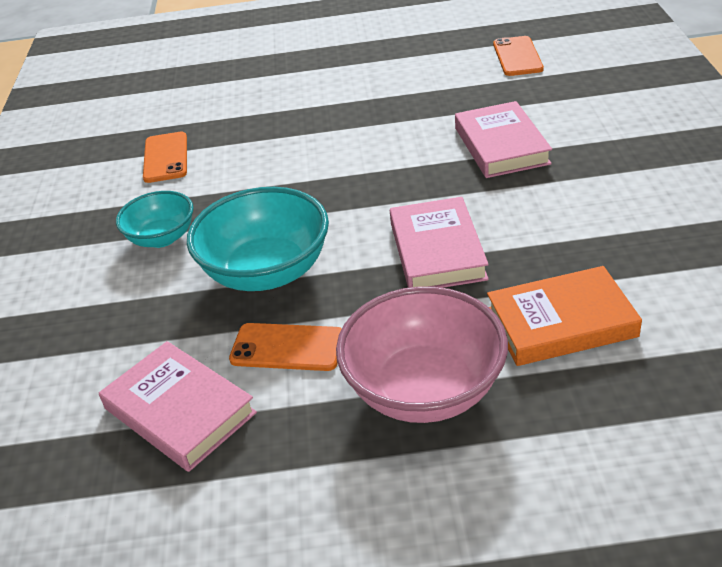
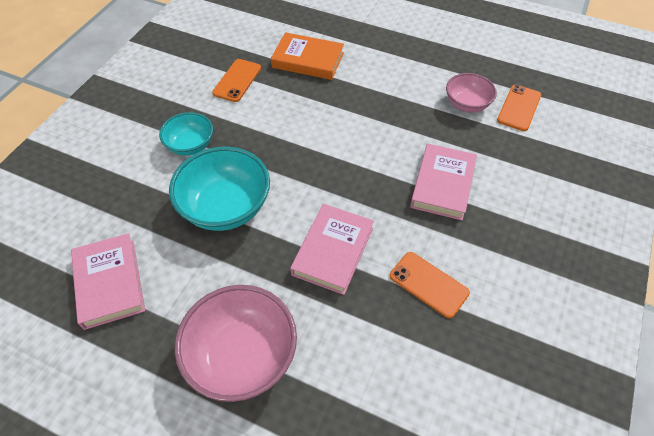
camera: 25 degrees right, 15 degrees up
orange phone [229,323,342,371] -> orange phone moved to [390,252,470,318]
orange book [487,266,642,366] -> orange book moved to [271,32,344,80]
none -> pink bowl [446,73,497,113]

